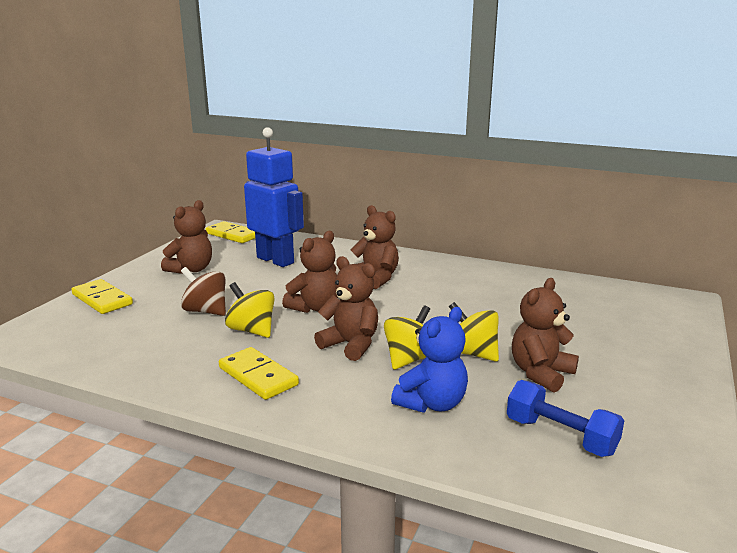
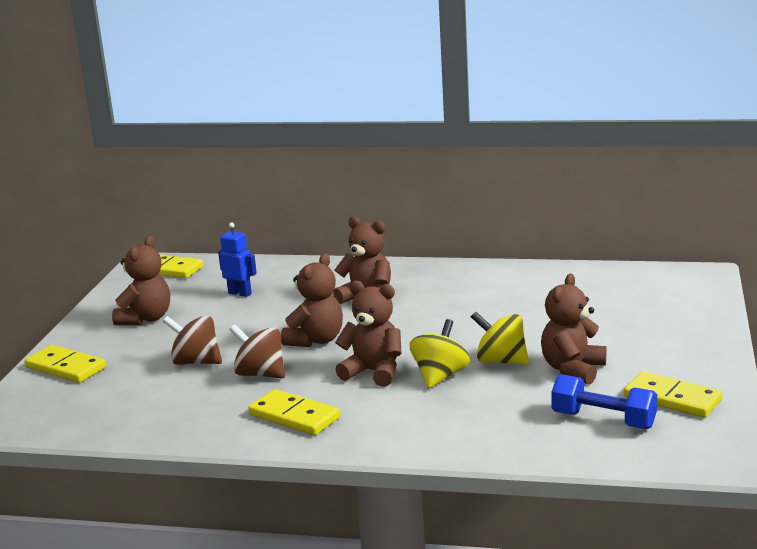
camera: 10 degrees left, 0 degrees up
yellow spinning top [225,282,275,338] -> brown spinning top [230,324,285,378]
blue robot [244,127,304,267] -> blue robot [218,222,257,297], size x0.48
blue teddy bear [391,307,468,413] -> none
none -> yellow domino [624,371,722,417]

